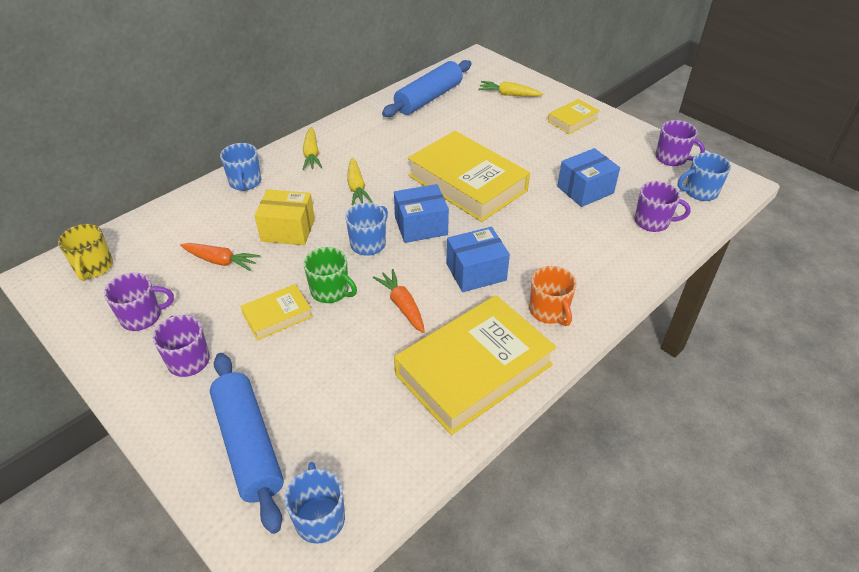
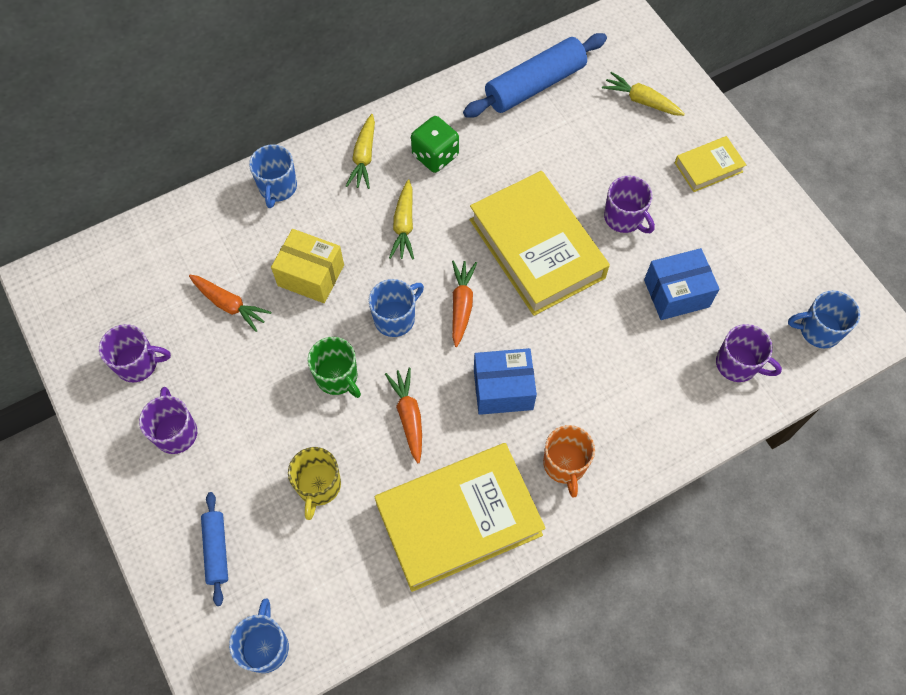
camera: 15 degrees right, 20 degrees up
yellow mug [58,224,113,281] -> yellow mug moved to [288,447,341,520]
blue rolling pin [210,353,284,534] -> blue rolling pin [201,492,228,606], size x0.54
yellow book [241,284,313,340] -> none
blue box [394,184,449,243] -> orange carrot [452,260,477,347]
purple mug [656,120,705,166] -> purple mug moved to [604,175,655,233]
none -> green dice [411,116,459,173]

